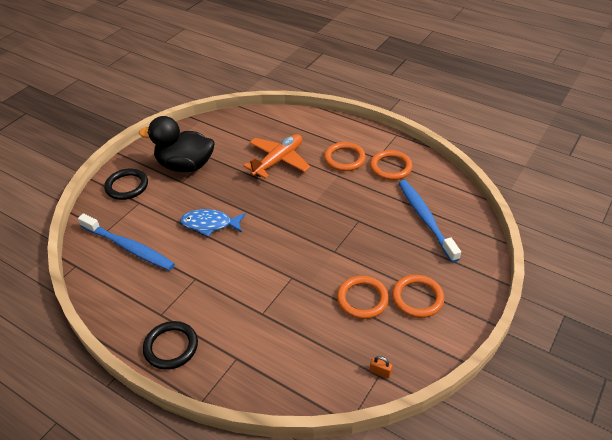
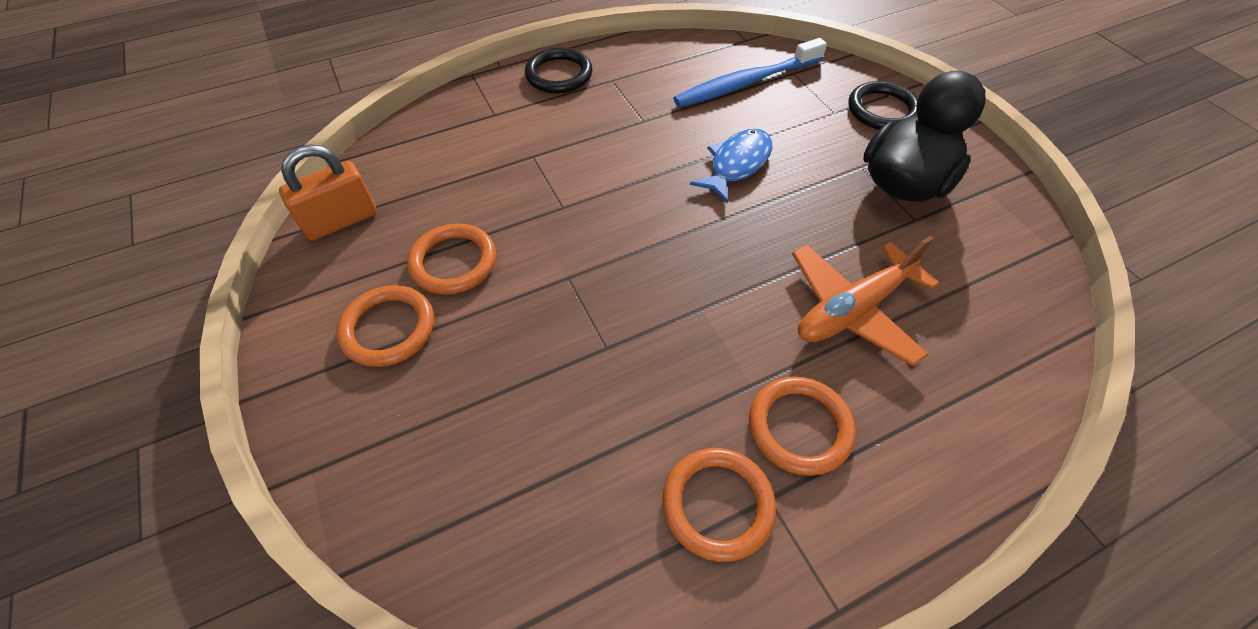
camera: 120 degrees right, 10 degrees up
orange plane [243,134,310,179] -> orange plane turned 75 degrees clockwise [792,236,939,366]
orange padlock [370,356,393,378] -> orange padlock [279,144,377,241], size x2.31
blue toothbrush [399,180,461,262] -> none

